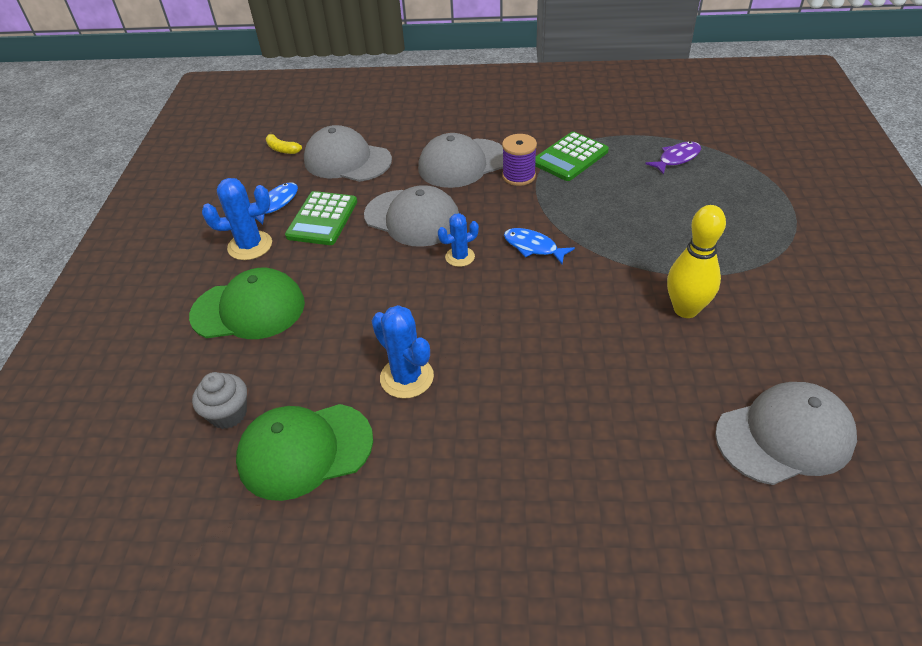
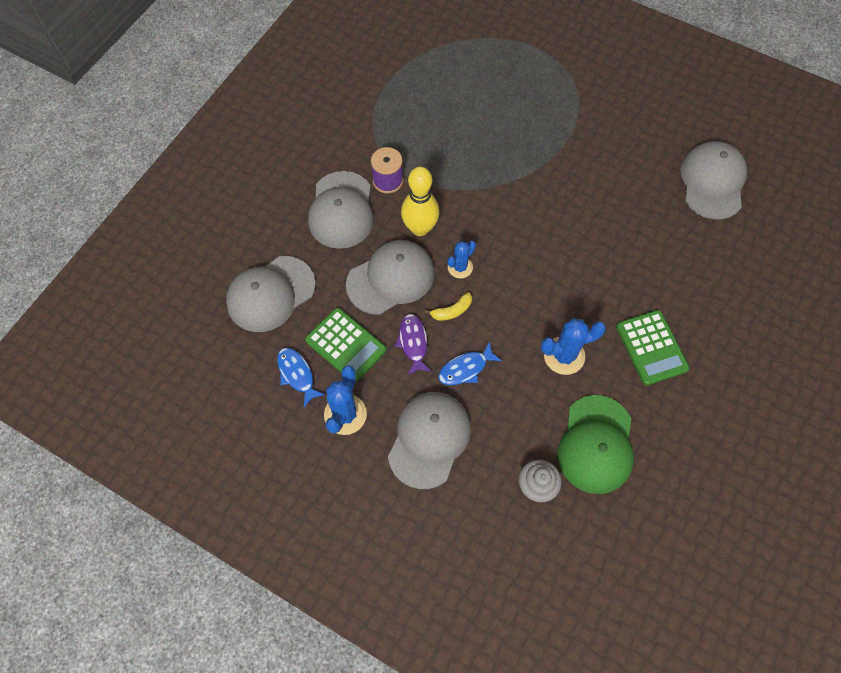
camera: 65 degrees left, 20 degrees up
green cap [189,268,305,339] -> grey cap [388,392,471,489]
yellow banana [266,132,302,154] -> yellow banana moved to [425,292,472,321]
blue cactus [438,213,479,267] -> blue cactus turned 45 degrees clockwise [447,241,476,279]
blue fish [504,228,575,264] -> blue fish moved to [438,341,502,385]
green calculator [535,132,609,181] -> green calculator moved to [616,310,690,385]
purple fish [645,142,701,175] -> purple fish moved to [395,314,432,375]
yellow bowling pin [667,205,726,318] -> yellow bowling pin moved to [401,167,439,236]

